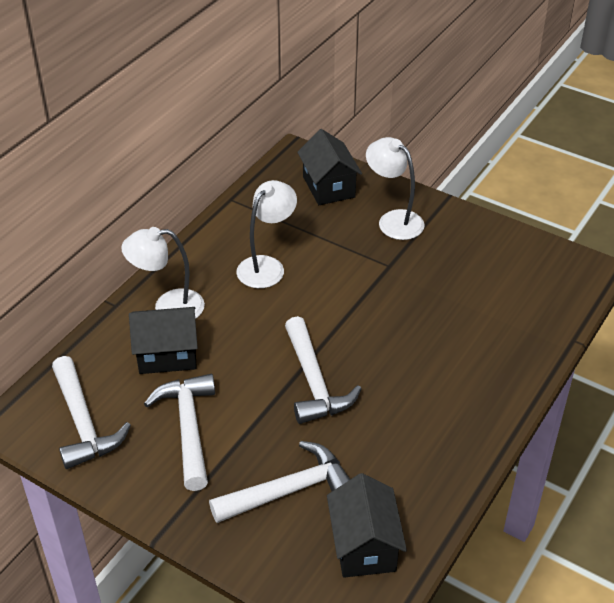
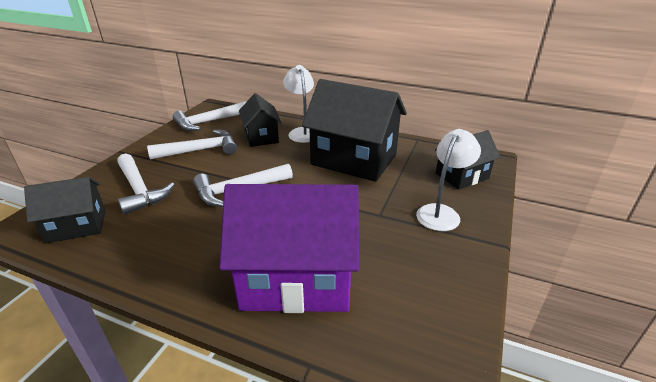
camera: 80 degrees right, 10 degrees down
white lamp [237,180,297,288] -> black house [302,79,407,182]
none -> purple house [219,184,359,313]

